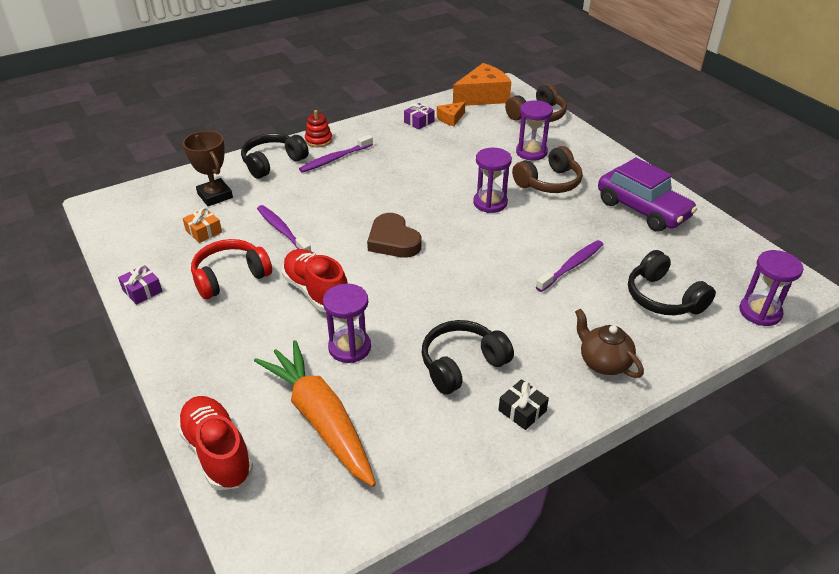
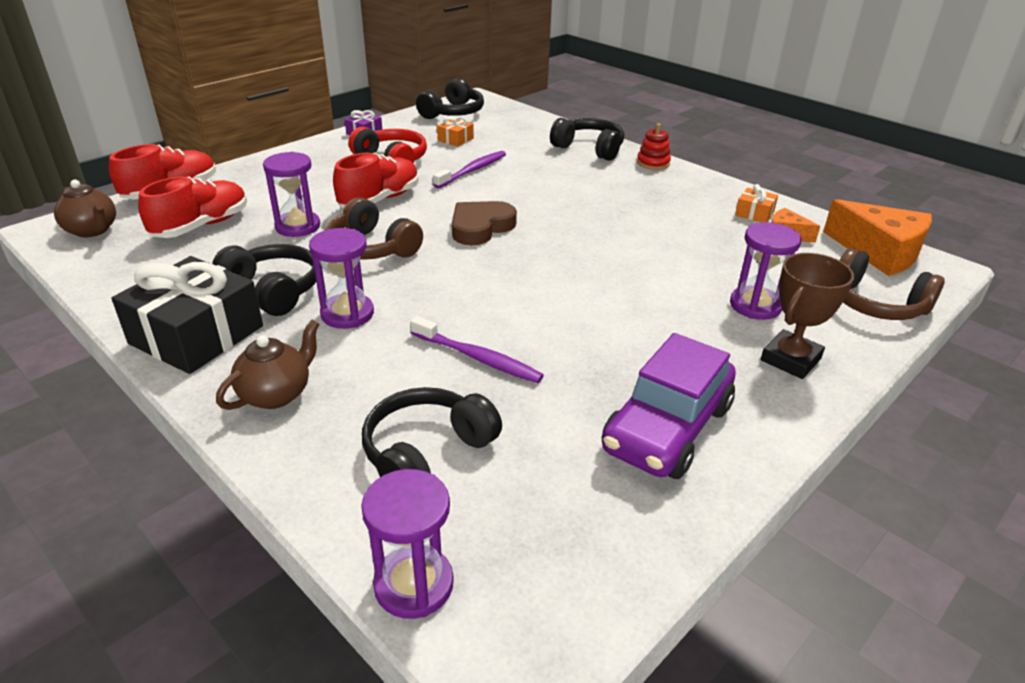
camera: 75 degrees right, 5 degrees down
brown trophy [183,131,233,206] -> brown trophy moved to [761,253,854,379]
orange carrot [254,340,376,487] -> red shoe [138,176,247,238]
purple toothbrush [299,135,373,173] -> none
purple gift [404,103,435,129] -> orange gift [735,184,778,222]
purple hourglass [473,148,512,213] -> purple hourglass moved to [309,228,374,329]
black gift [499,379,549,430] -> black gift [112,256,263,374], size x2.25
brown headphones [512,146,583,193] -> brown headphones moved to [325,197,423,260]
none -> brown teapot [54,180,116,237]
none -> black headphones [416,78,484,119]

